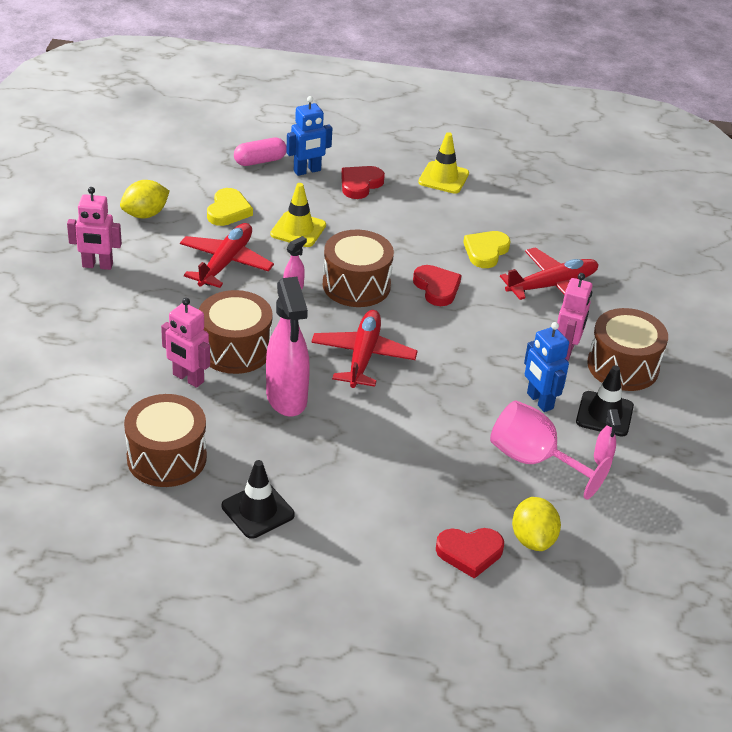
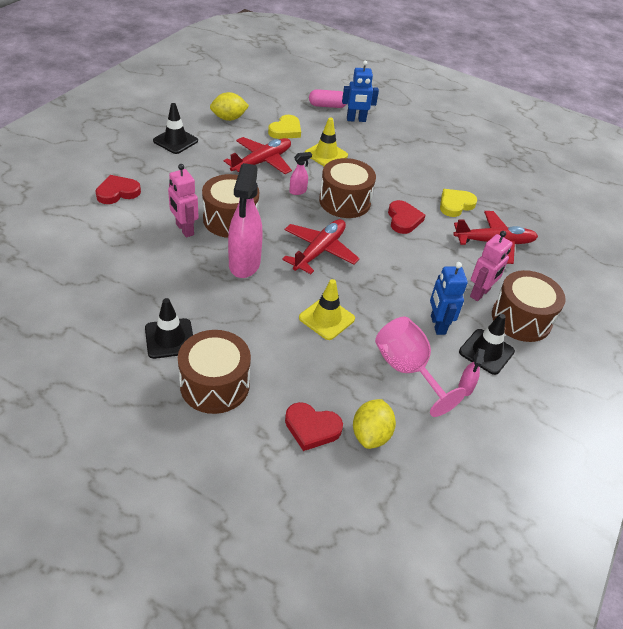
camera: 20 degrees right, 5 degrees up
pink robot [67,187,122,270] -> black traffic cone [153,103,198,154]
brown drum [124,394,207,487] -> brown drum moved to [178,330,251,414]
red heart [341,166,385,199] -> red heart moved to [96,175,141,204]
yellow traffic cone [418,132,469,194] -> yellow traffic cone moved to [299,279,355,340]

